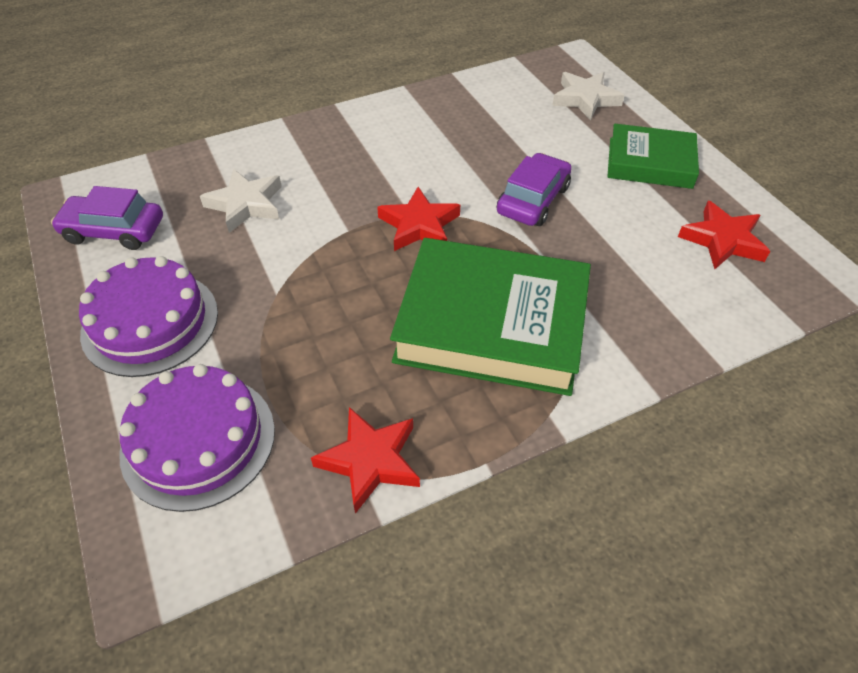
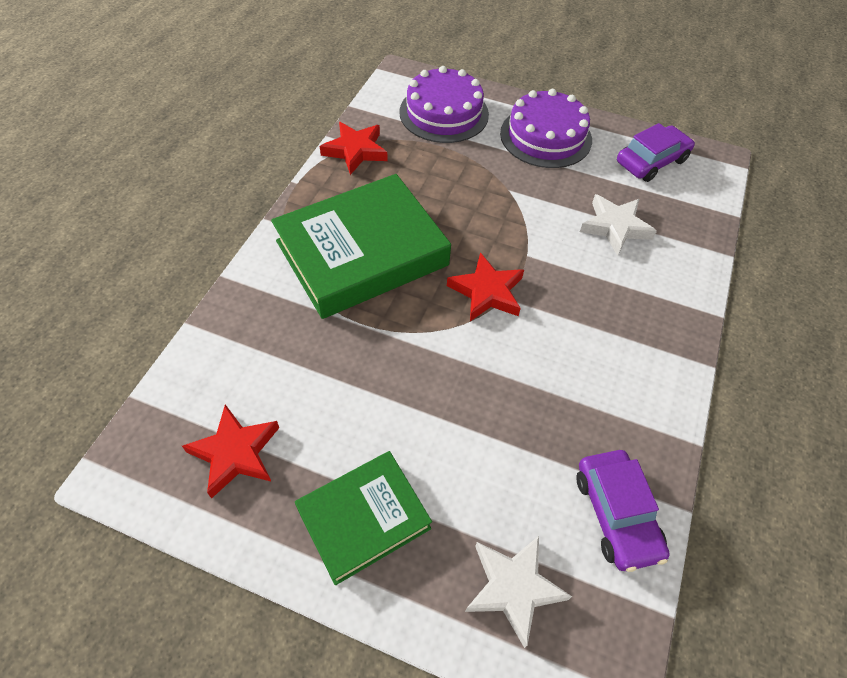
camera: 135 degrees right, 5 degrees up
purple car [497,153,572,226] -> purple car moved to [577,450,670,572]

